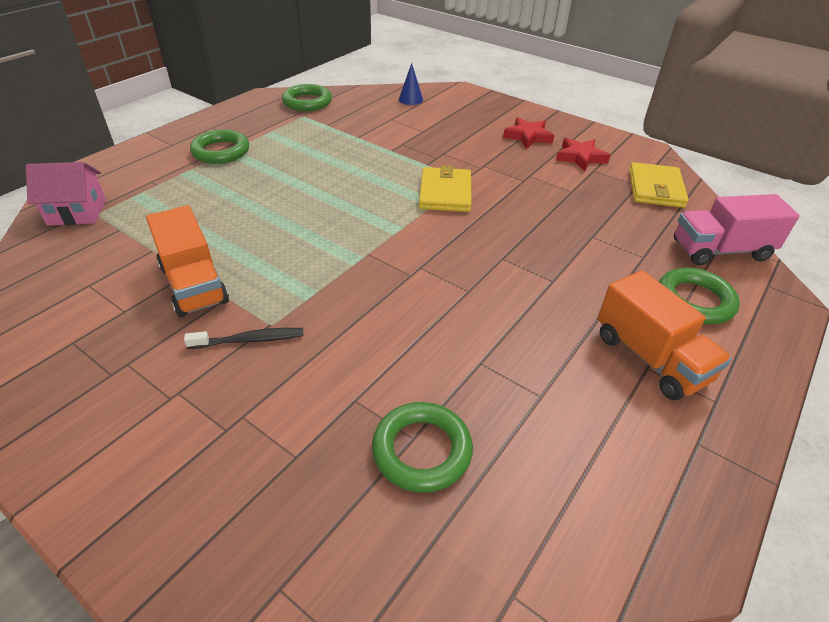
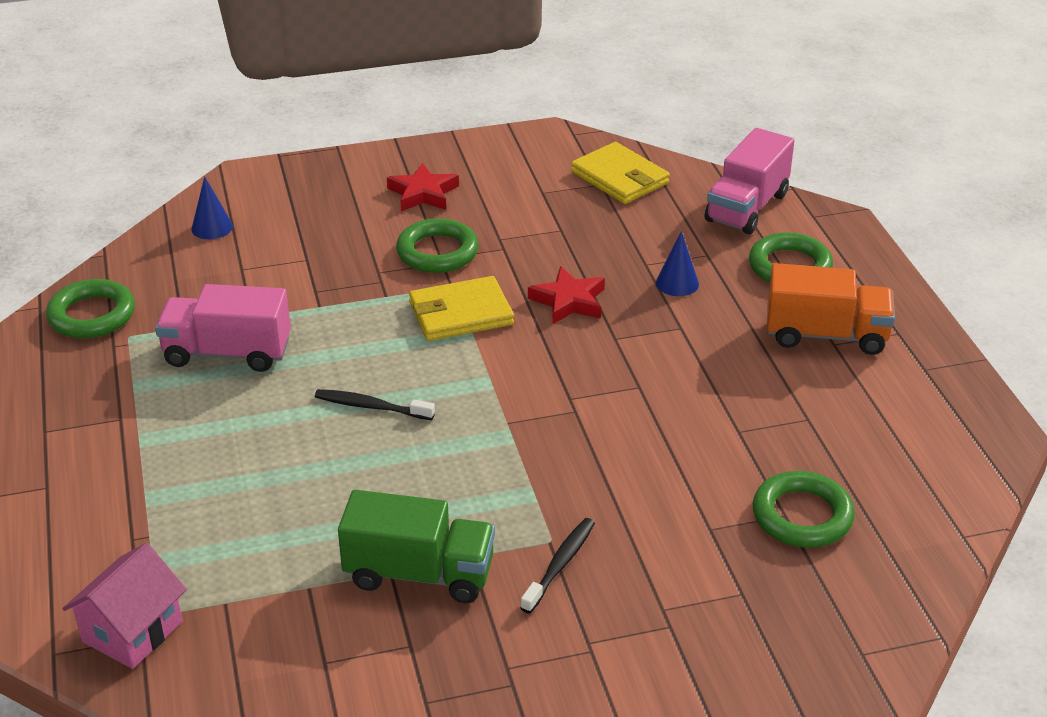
camera: 50 degrees left, 5 degrees down
orange truck [146,205,229,317] -> green truck [338,490,495,603]
green ring [190,129,249,164] -> green ring moved to [396,218,479,273]
yellow wallet [419,165,471,212] -> yellow wallet turned 60 degrees counterclockwise [409,276,514,341]
red star [556,138,611,171] -> red star moved to [528,266,605,325]
none -> pink truck [155,284,291,372]
none -> black toothbrush [315,389,435,420]
none -> blue cone [656,231,699,296]

